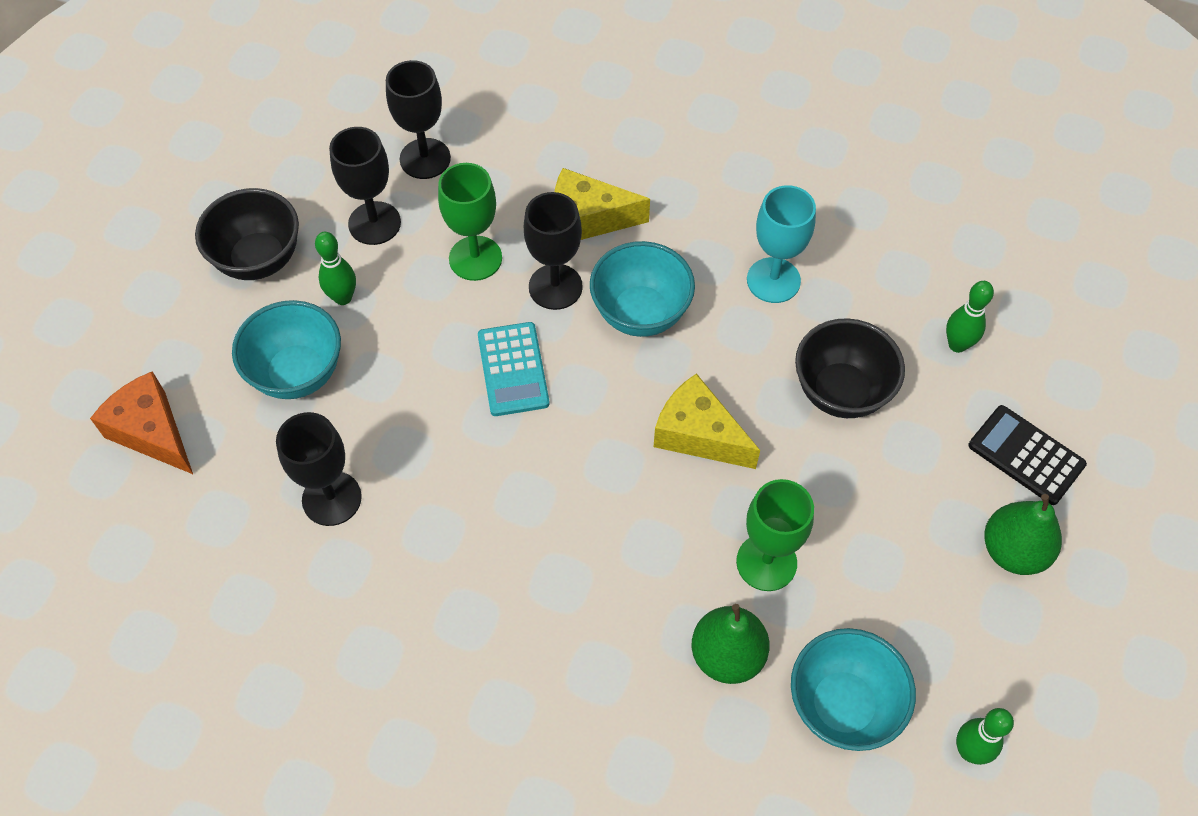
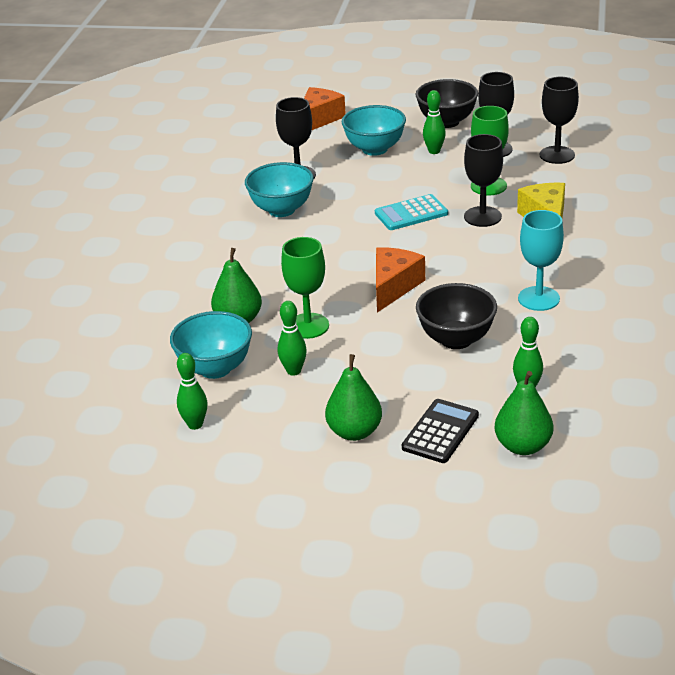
camera: 80 degrees right, 25 degrees down
turquoise bowl [590,241,695,337] -> turquoise bowl moved to [245,162,314,217]
yellow cheese [654,373,760,469] -> orange cheese [376,247,425,312]
none -> green bowling pin [278,301,307,376]
none -> green pear [495,371,553,455]

